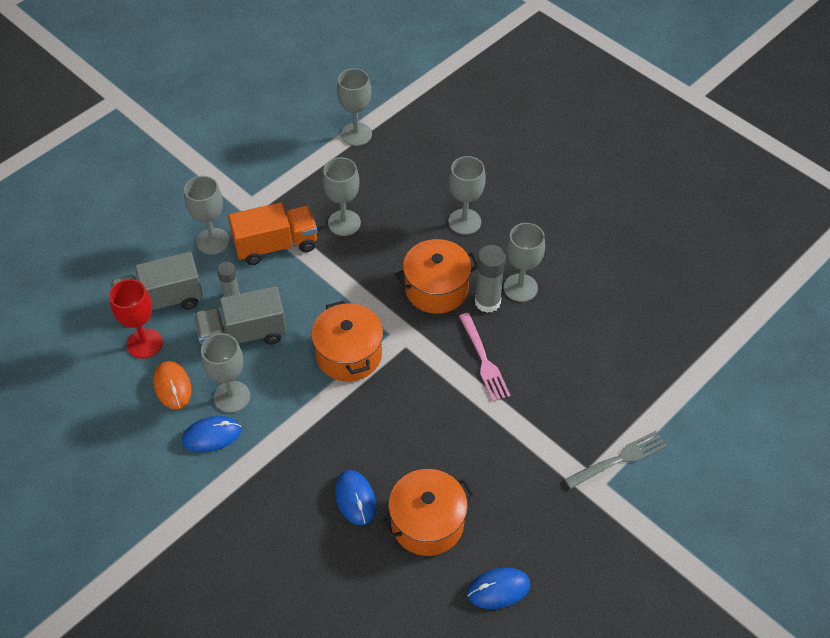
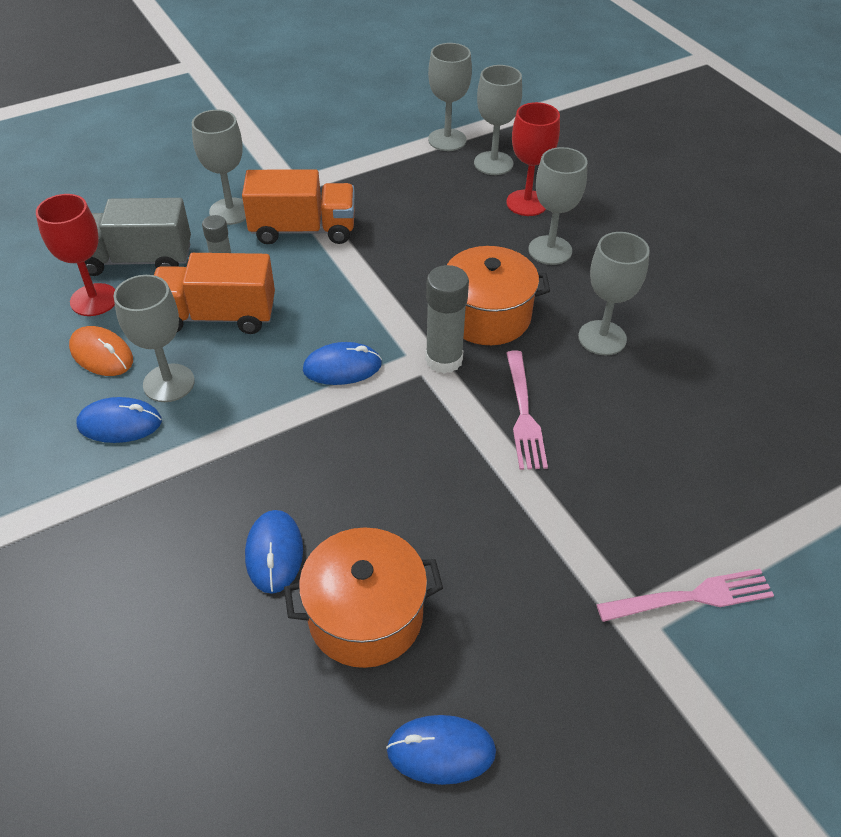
camera: 15 degrees right, 5 degrees down
orange mouse [153,361,191,410] -> orange mouse turned 45 degrees counterclockwise [69,326,133,376]
grey truck [193,286,287,346] -> orange truck [154,253,275,334]
orange pot [311,300,383,382] -> blue mouse [303,342,382,385]
grey goblet [323,157,361,236] -> grey goblet moved to [474,65,522,175]
grey glue stick [475,245,506,313] -> grey glue stick moved to [425,265,469,374]
grey fork [564,431,667,489] -> pink fork [597,569,774,622]
none -> red goblet [506,102,560,216]

